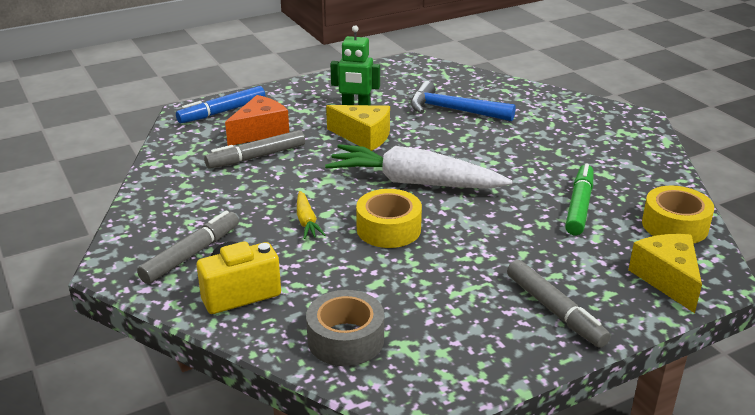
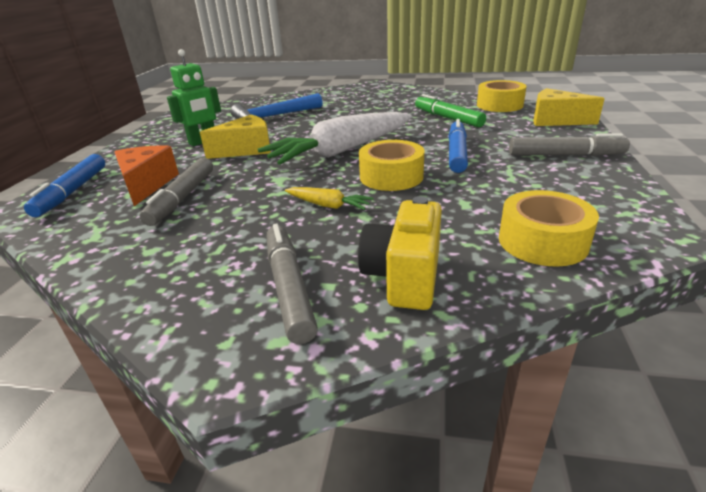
camera: 50 degrees left, 0 degrees up
grey tape [306,290,384,366] -> yellow tape [499,190,599,267]
none -> blue marker [448,119,468,173]

